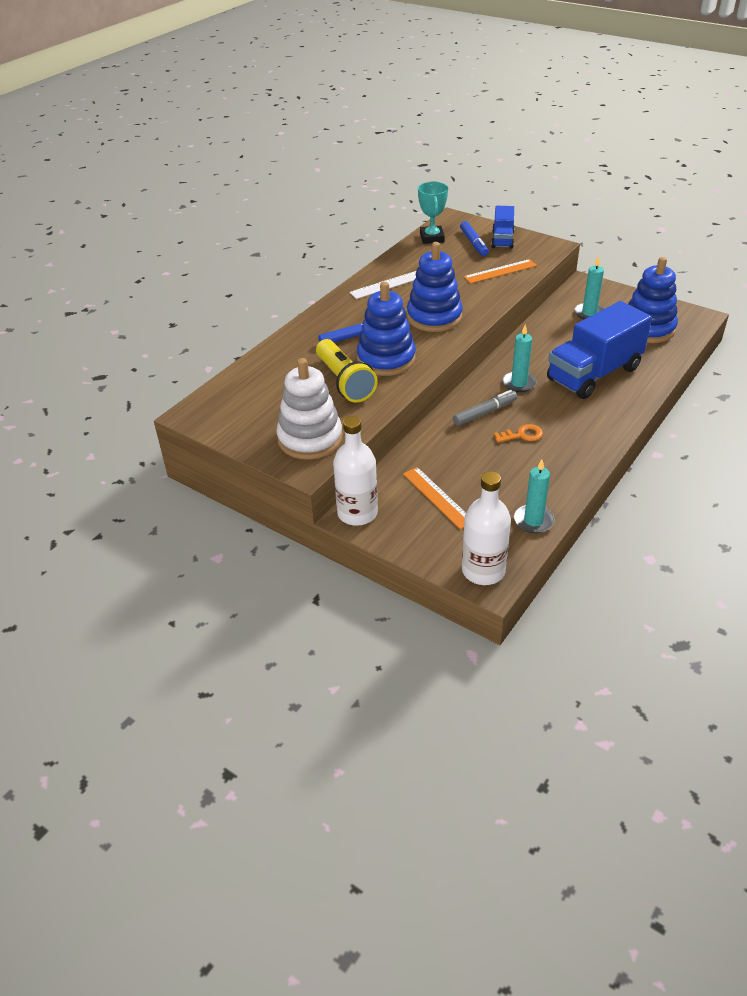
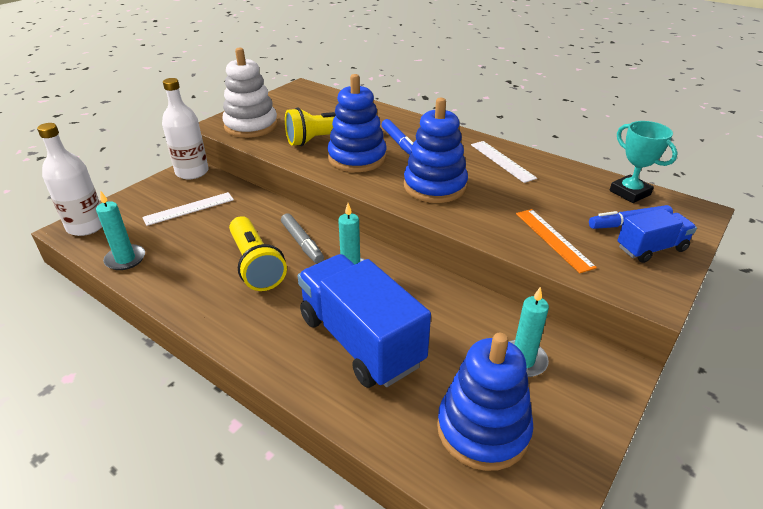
camera: 90 degrees right, 5 degrees down
orange ruler [403,467,466,529] -> white ruler [142,192,234,226]
turquoise trophy [418,182,448,244] -> turquoise trophy turned 60 degrees clockwise [610,121,678,203]
blue truck [491,206,515,249] -> blue truck turned 150 degrees clockwise [617,208,697,263]
orange key [494,424,543,443] -> yellow flashlight [229,216,287,291]

